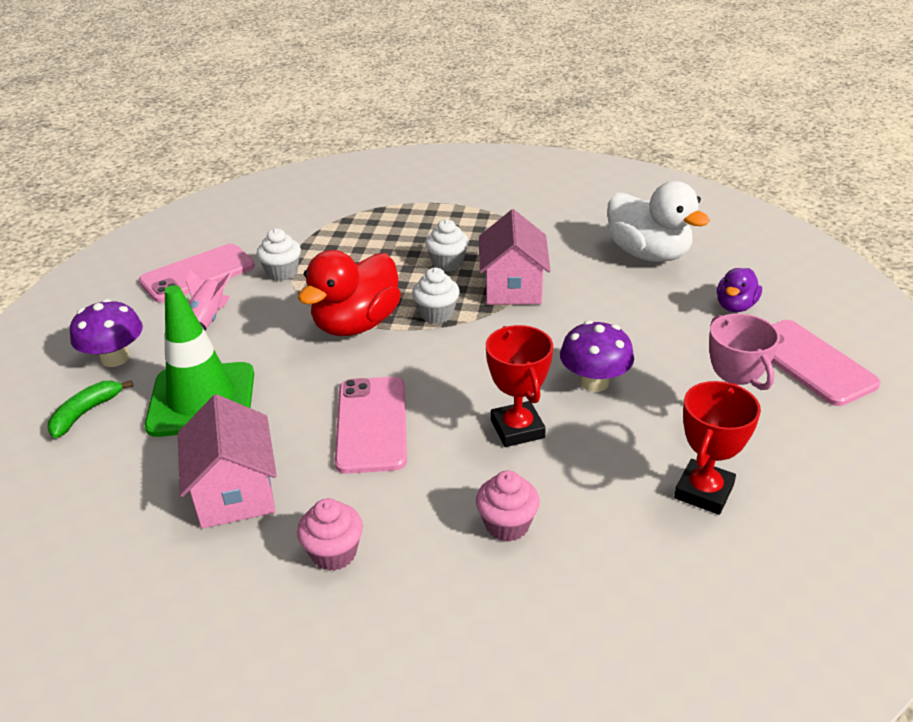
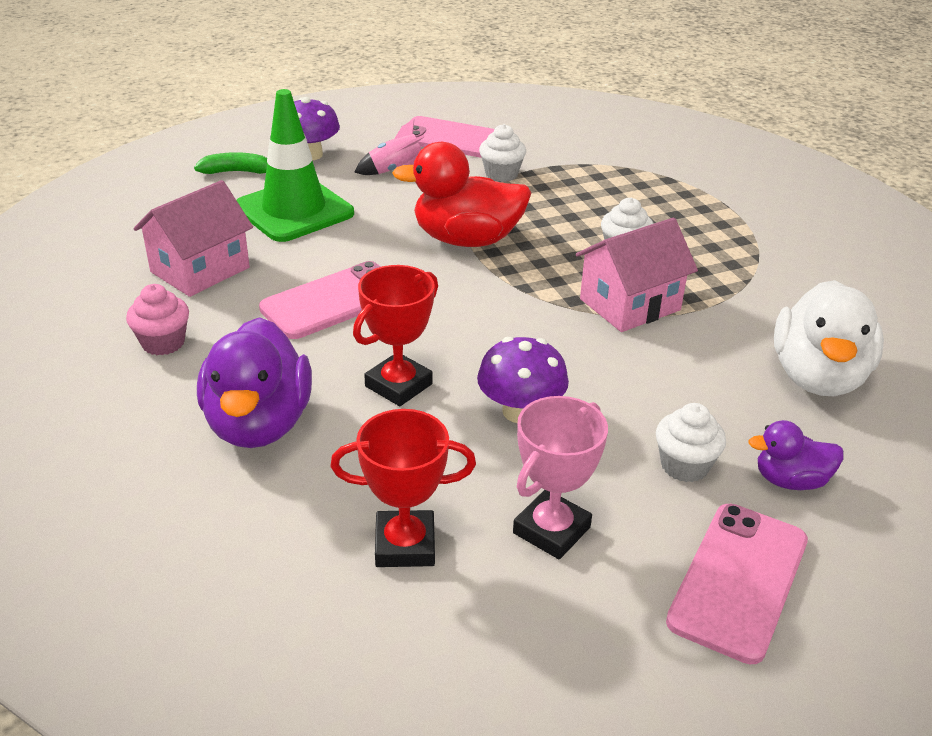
camera: 55 degrees right, 0 degrees up
white cupcake [412,268,460,324] -> white cupcake moved to [656,403,726,482]
pink cupcake [476,471,540,542] -> purple duck [197,317,312,448]

